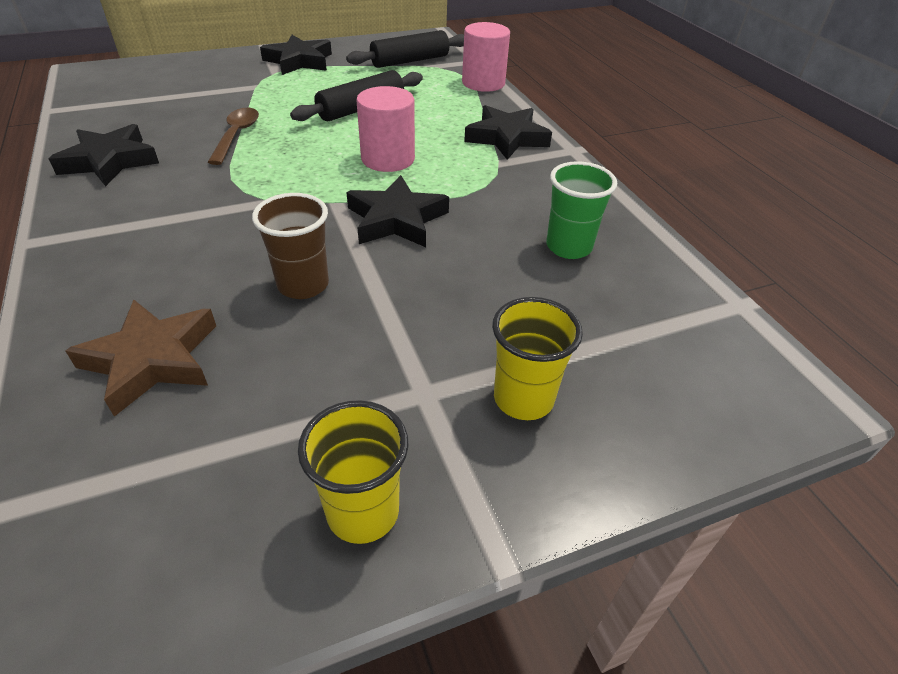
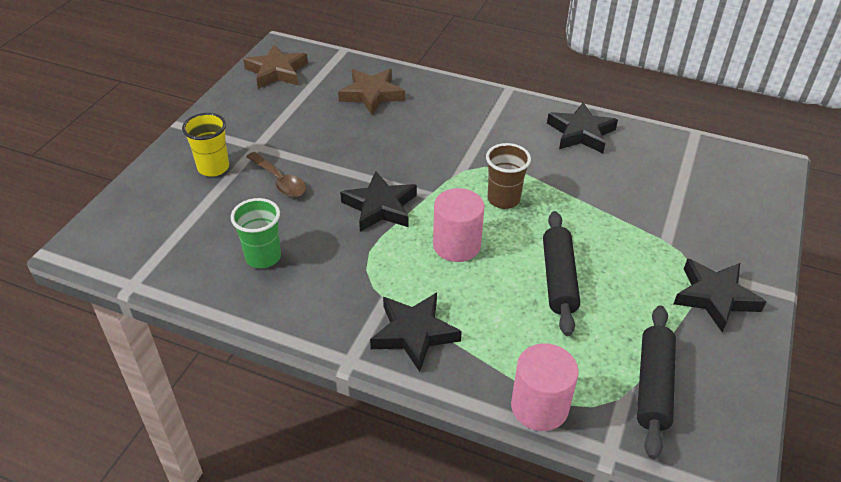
camera: 135 degrees right, 0 degrees up
brown spoon [208,108,259,165] -> brown spoon moved to [246,152,306,197]
brown cup [252,193,329,299] -> brown cup moved to [486,143,531,209]
yellow cup [298,400,409,544] -> none
none -> brown star [243,44,308,89]

